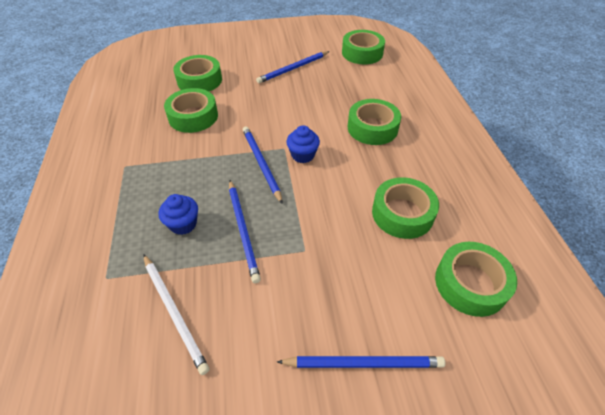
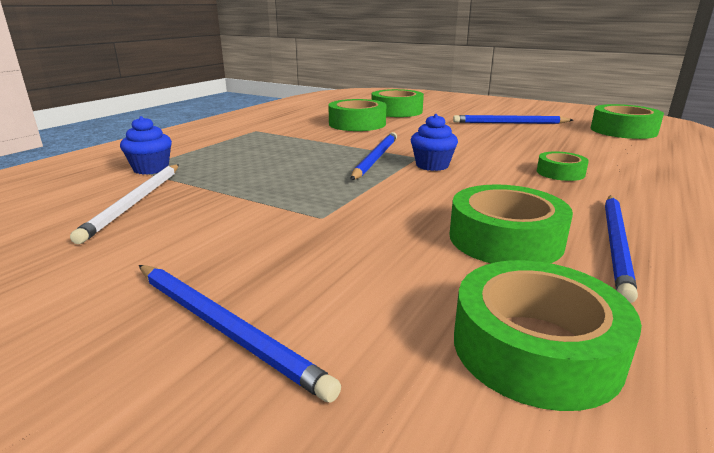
camera: 40 degrees right, 25 degrees down
blue cupcake [159,194,198,235] -> blue cupcake moved to [120,116,172,174]
blue pencil [229,180,261,283] -> blue pencil moved to [605,195,638,303]
green tape [348,99,401,145] -> green tape [537,151,589,181], size x0.57

